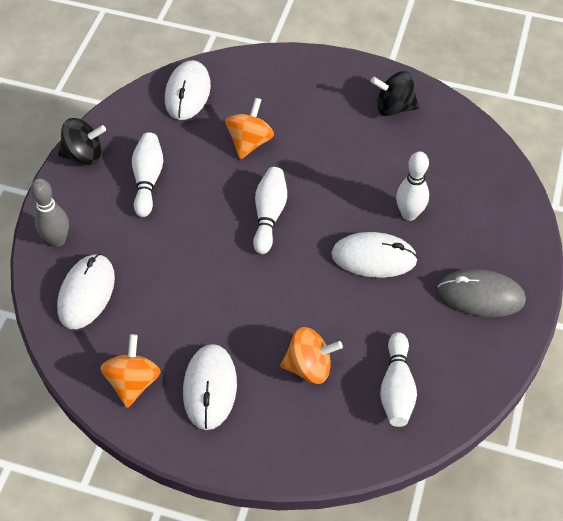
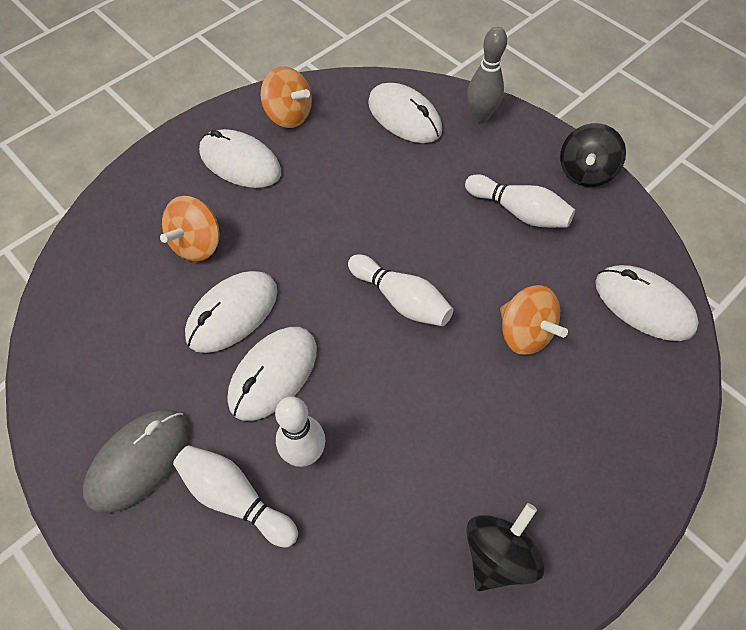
camera: 120 degrees right, 5 degrees up
white bowling pin [380,332,417,427] -> white bowling pin moved to [173,445,298,548]
none -> white mouse [185,271,277,353]

